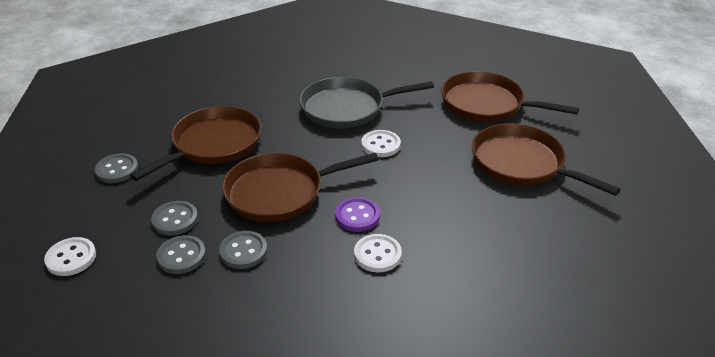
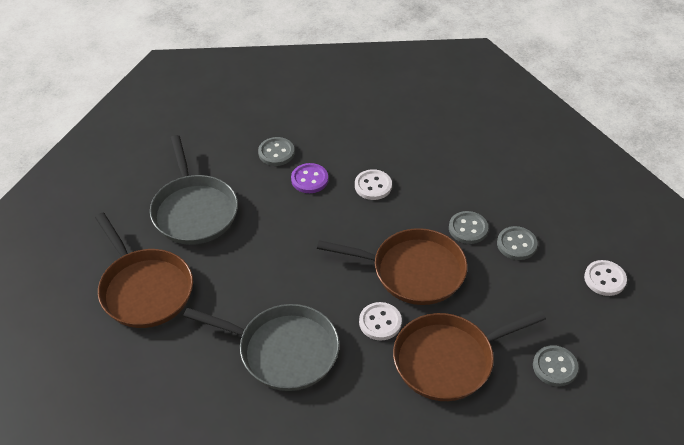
camera: 150 degrees left, 10 degrees up
grey button [151,201,198,236] -> grey button moved to [258,137,295,166]
purple button [335,197,380,232] -> purple button moved to [291,163,328,193]
white button [361,130,401,157] -> white button moved to [359,302,402,341]
brown pan [472,123,621,196] -> grey pan [150,135,238,245]

